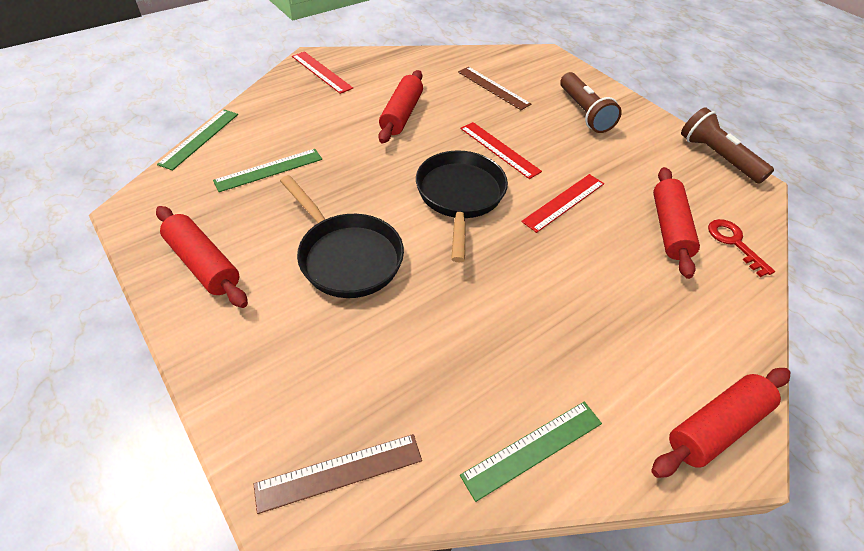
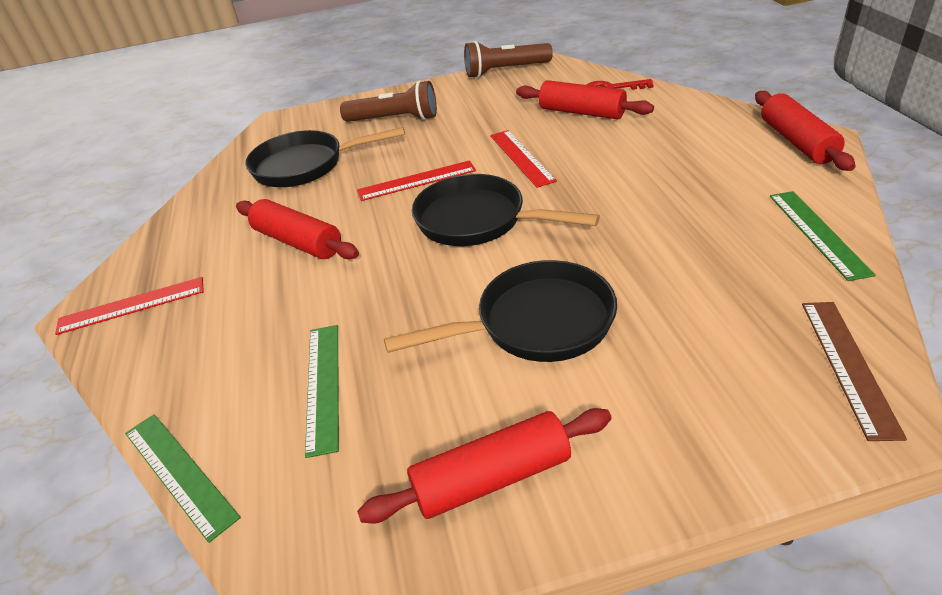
camera: 60 degrees left, 10 degrees down
brown ruler [458,67,531,110] -> black pan [245,127,405,187]

